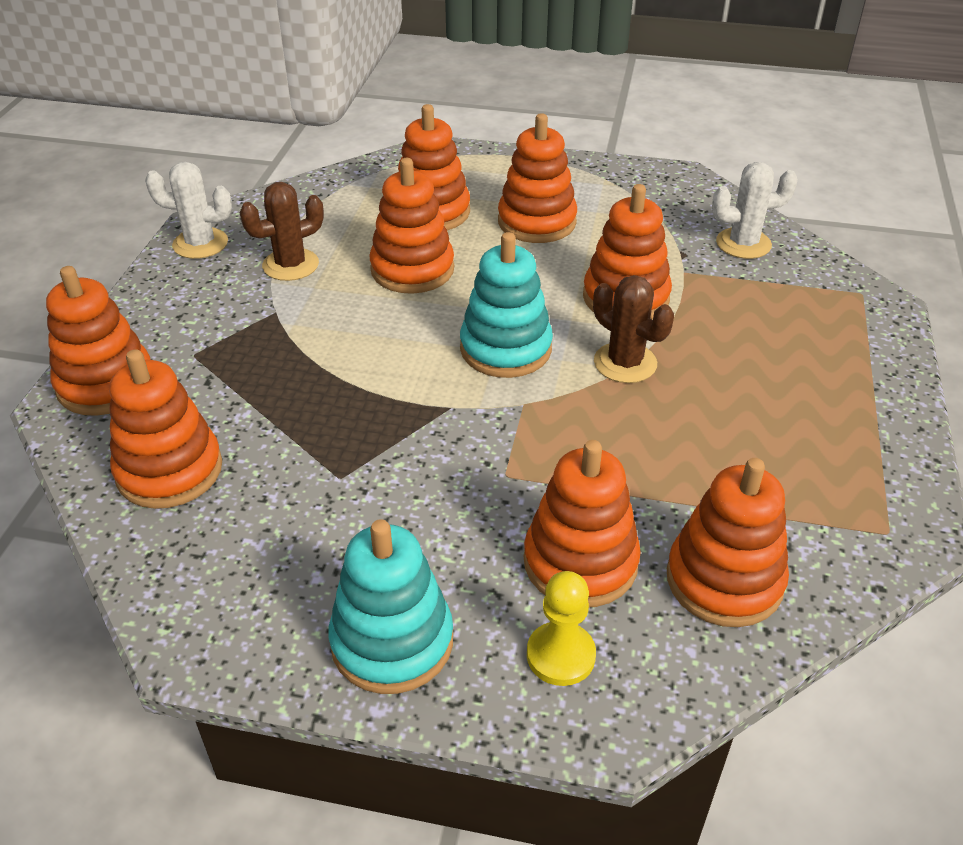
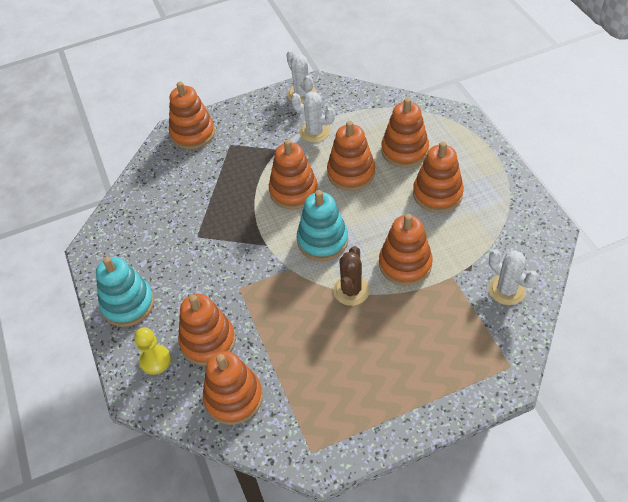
camera: 60 degrees right, 10 degrees up
orange stacking toy [109,349,222,509] -> orange stacking toy moved to [269,139,318,209]
brown cactus [239,182,324,281] -> white cactus [291,92,335,143]

